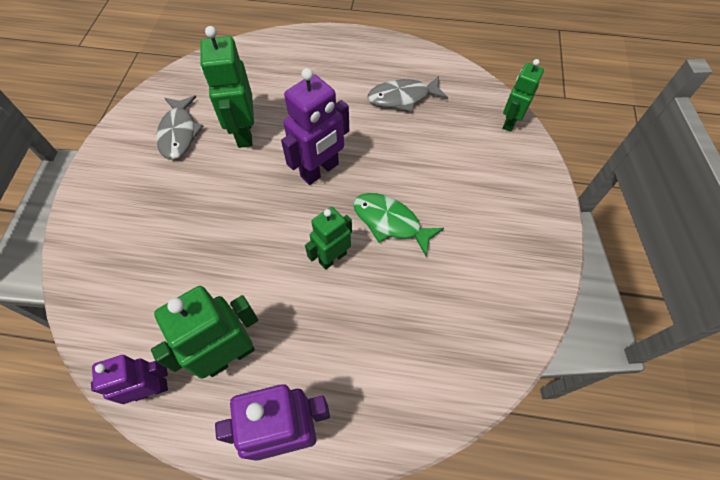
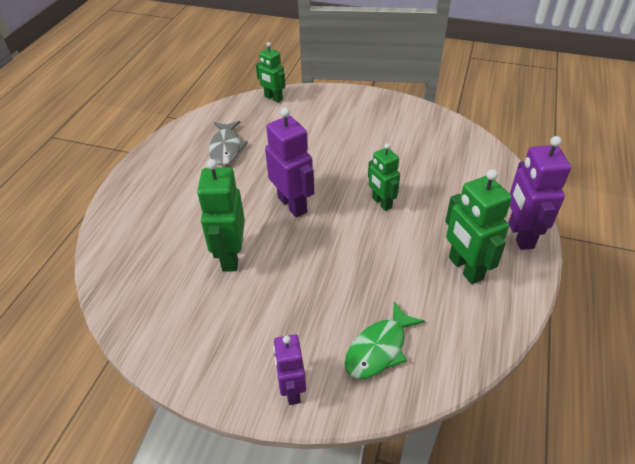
camera: 80 degrees left, 15 degrees down
purple robot [91,355,168,404] -> purple robot moved to [273,335,306,405]
grey fish [156,95,203,159] -> none
green robot [200,26,254,148] -> green robot turned 90 degrees clockwise [197,159,245,272]
green fish [353,193,444,256] -> green fish moved to [345,301,425,379]

